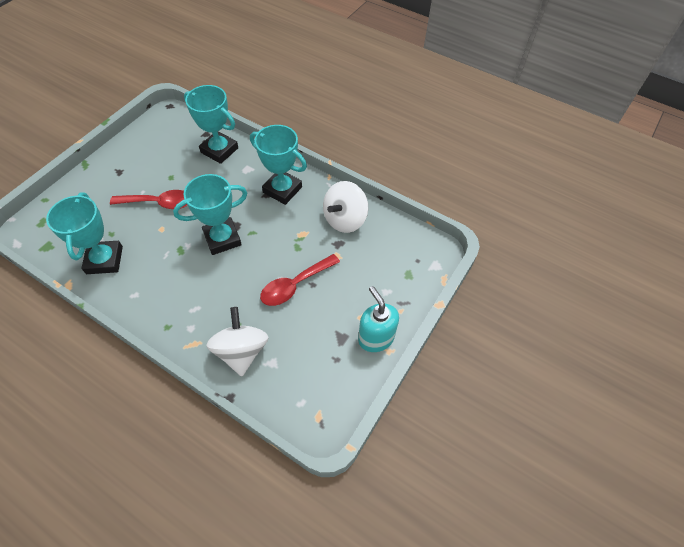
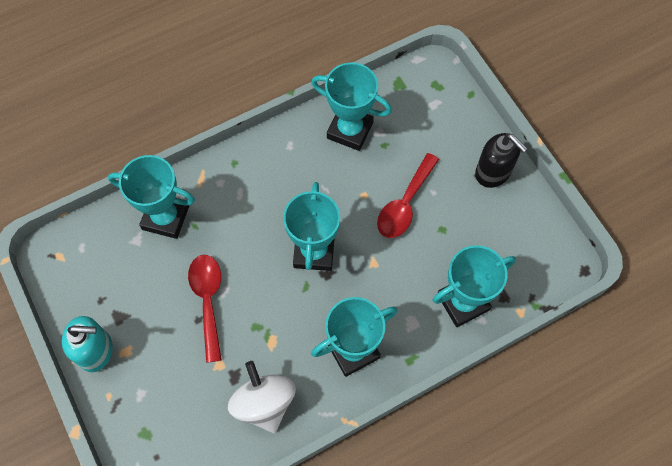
camera: 120 degrees right, 10 degrees up
white spinning top [206,307,269,376] -> turquoise trophy [108,155,195,239]
none -> black soap dispenser [475,133,528,188]

